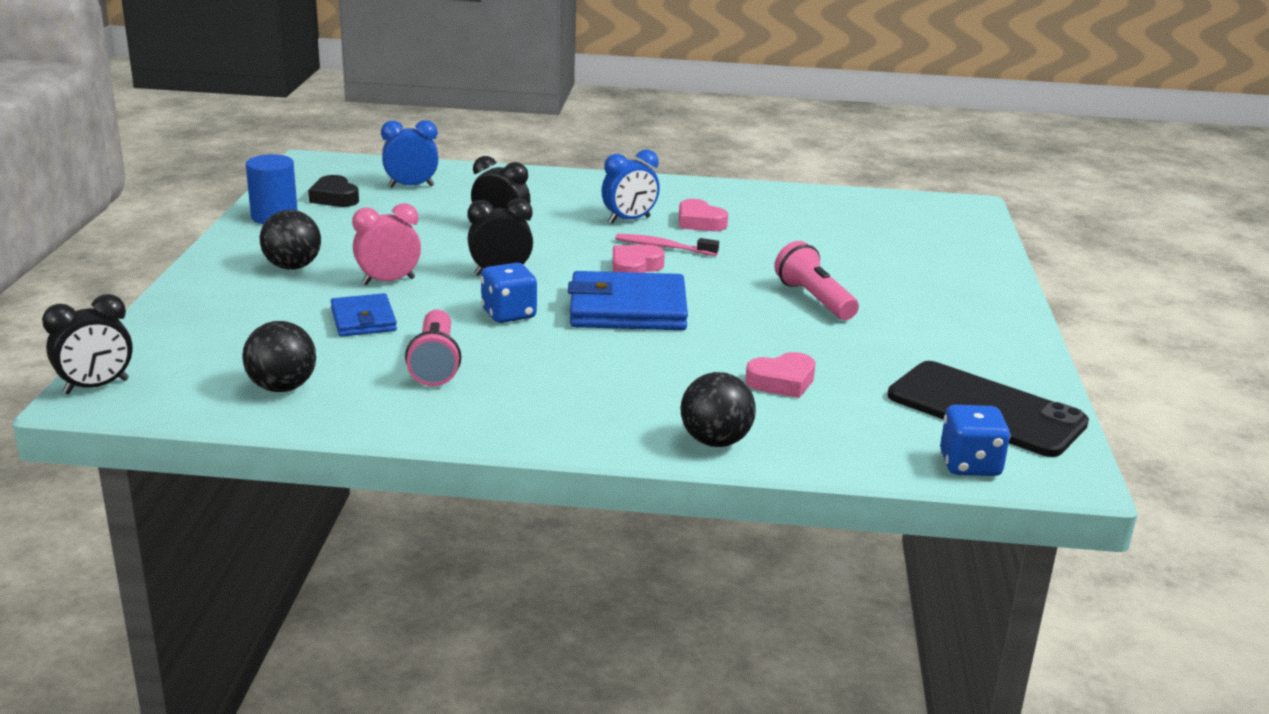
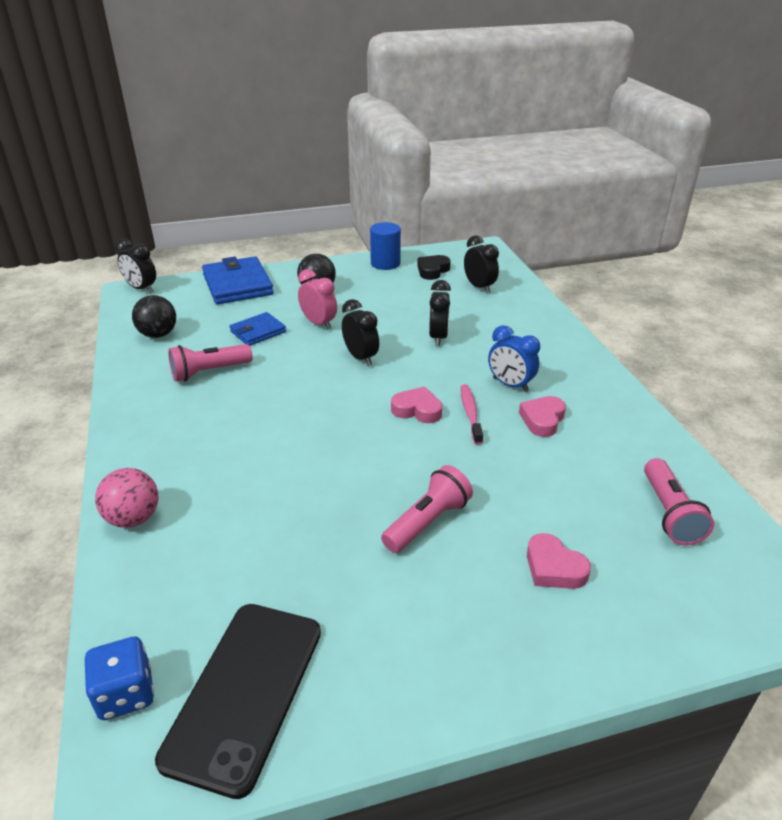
camera: 70 degrees right, 10 degrees up
blue clock [381,120,439,187] -> black clock [464,235,499,293]
blue dice [481,263,537,323] -> none
blue wallet [568,271,688,330] -> blue wallet moved to [202,256,274,305]
black ball [681,372,756,447] -> pink ball [95,468,159,528]
pink heart [745,352,816,398] -> pink heart moved to [527,533,591,589]
none -> pink flashlight [644,458,714,546]

